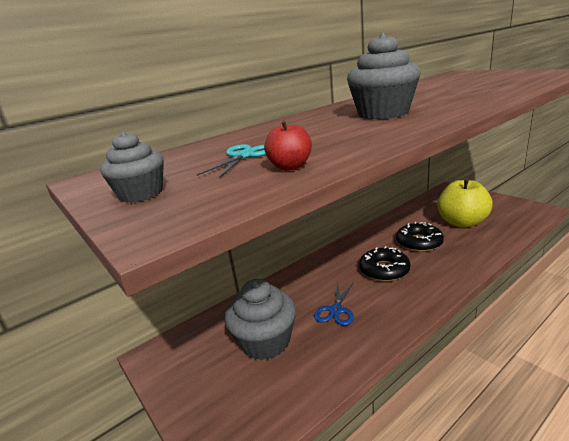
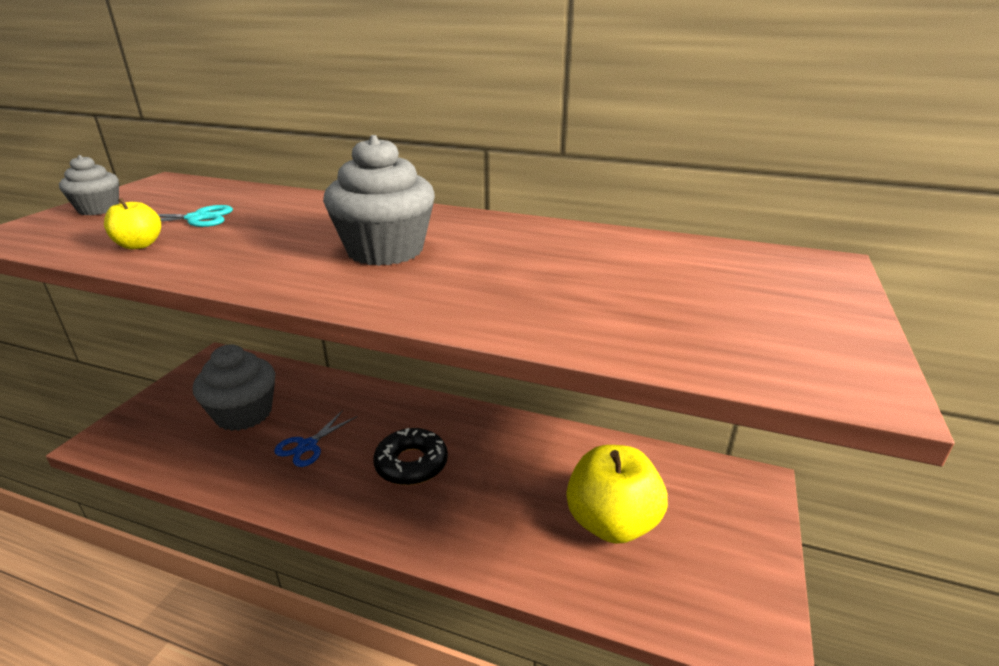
camera: 55 degrees right, 5 degrees up
red apple [264,121,312,171] -> yellow apple [104,198,161,249]
blue scissors [314,282,354,326] -> blue scissors turned 45 degrees counterclockwise [274,410,358,467]
black donut [396,222,444,252] -> none

